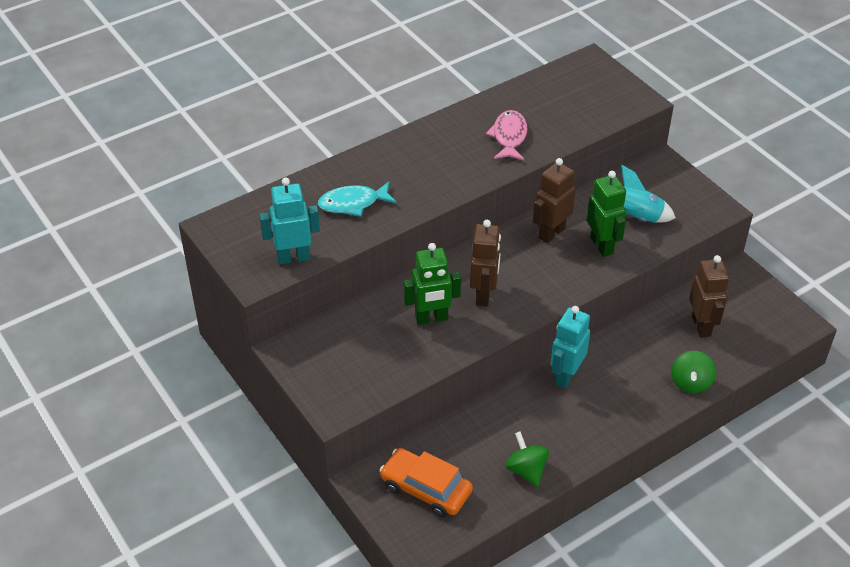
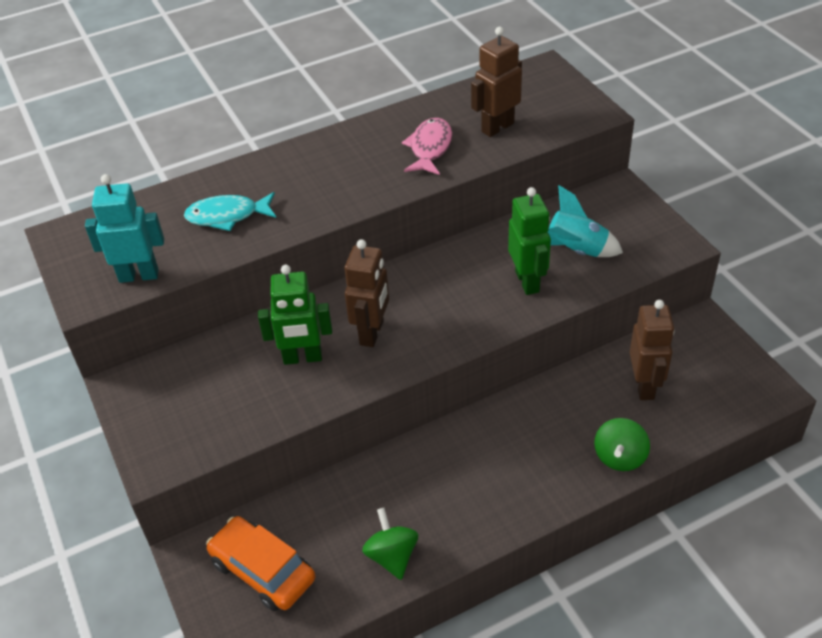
camera: 10 degrees right, 0 degrees up
brown robot [533,158,576,243] -> brown robot moved to [471,27,522,137]
turquoise robot [551,306,590,389] -> none

